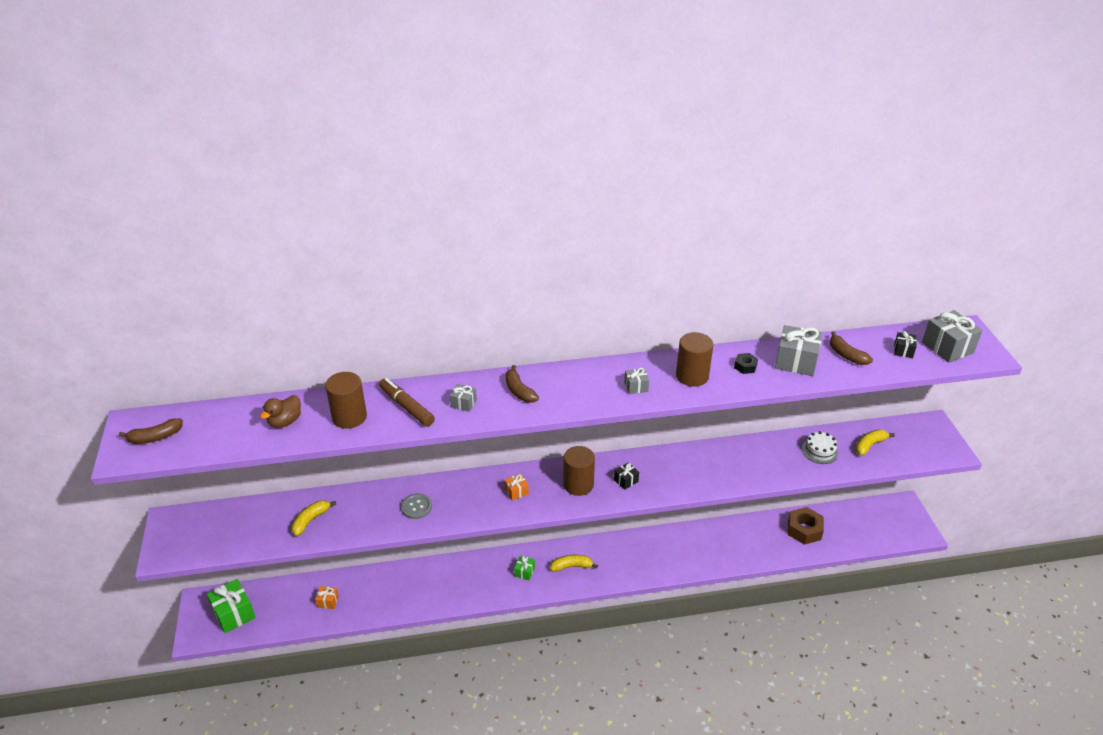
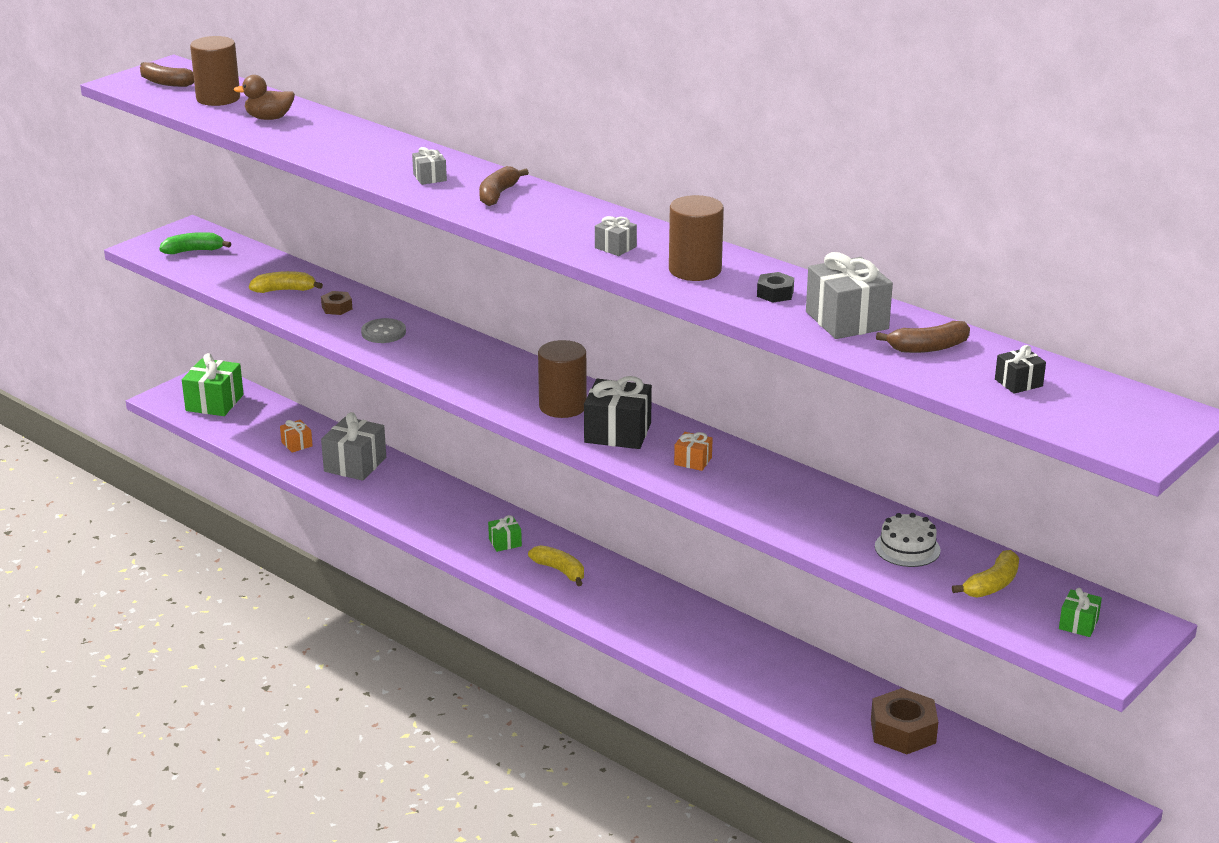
camera: 50 degrees right, 10 degrees down
brown cylinder [325,372,367,429] -> brown cylinder moved to [190,36,240,106]
brown marker [379,378,435,426] -> none
orange gift [504,474,529,501] -> orange gift moved to [674,432,713,471]
black gift [614,462,639,490] -> black gift [584,376,652,449], size x1.94
brown banana [830,332,873,365] -> brown banana turned 120 degrees counterclockwise [876,321,970,353]
yellow banana [856,430,895,456] -> yellow banana turned 120 degrees clockwise [952,550,1019,598]
grey gift [922,310,982,363] -> grey gift moved to [321,412,386,481]
none -> green banana [159,232,231,254]
none -> brown nut [321,291,352,315]
none -> green gift [1059,588,1102,637]

